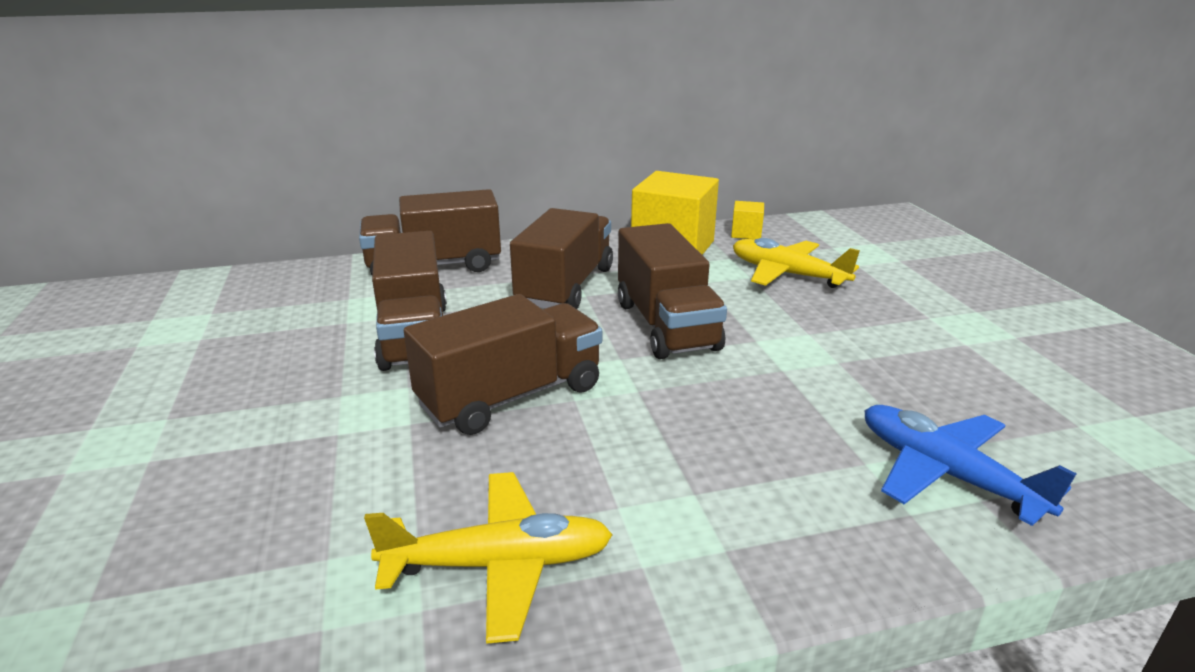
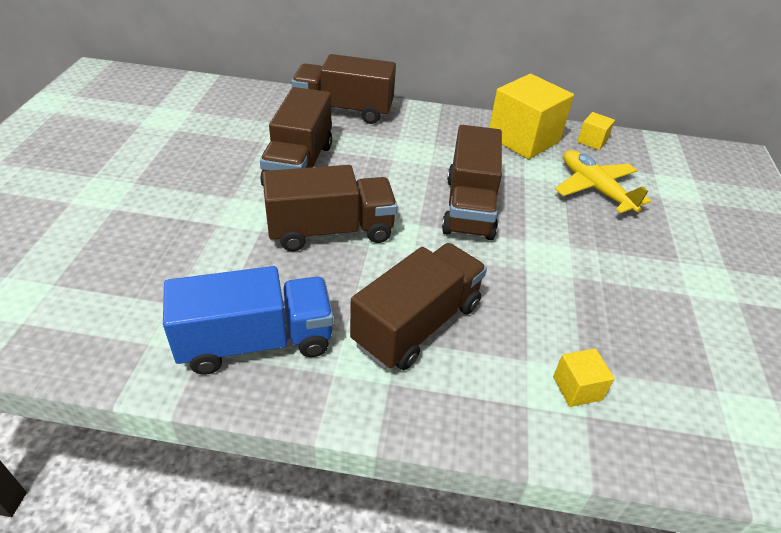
camera: 20 degrees right, 15 degrees up
yellow plane [364,472,613,644] -> blue truck [163,266,334,375]
brown truck [510,208,613,309] -> brown truck moved to [350,243,487,370]
blue plane [864,405,1077,526] -> yellow cube [553,348,615,407]

